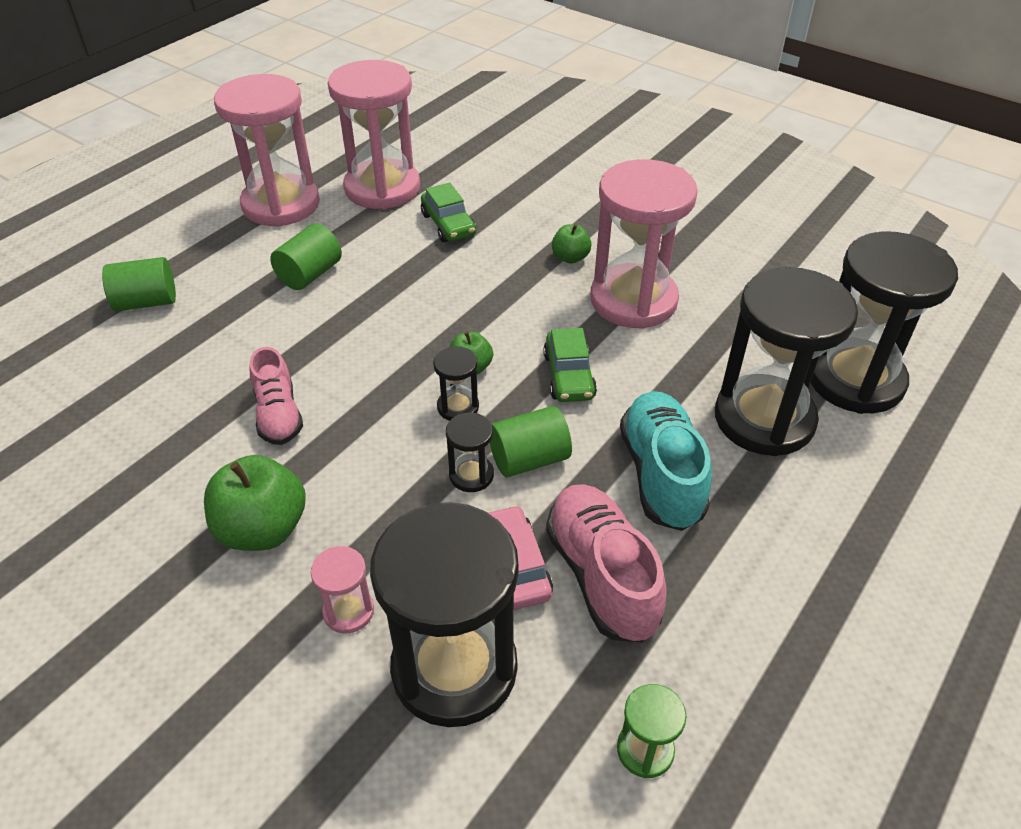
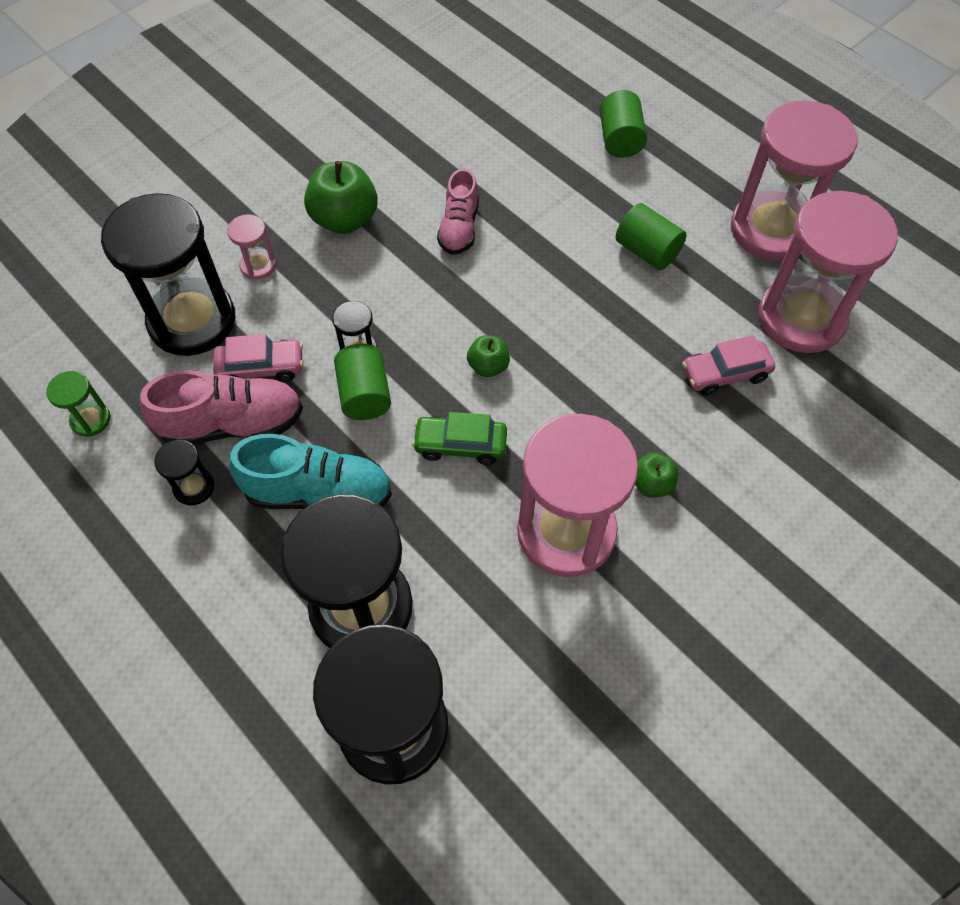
camera: 100 degrees right, 15 degrees up
pink shoe [250,347,303,445] -> pink shoe turned 75 degrees counterclockwise [437,168,479,255]
green car [421,183,476,242] -> pink car [682,335,775,396]
black hourglass [433,346,479,421] -> black hourglass moved to [154,440,215,505]

